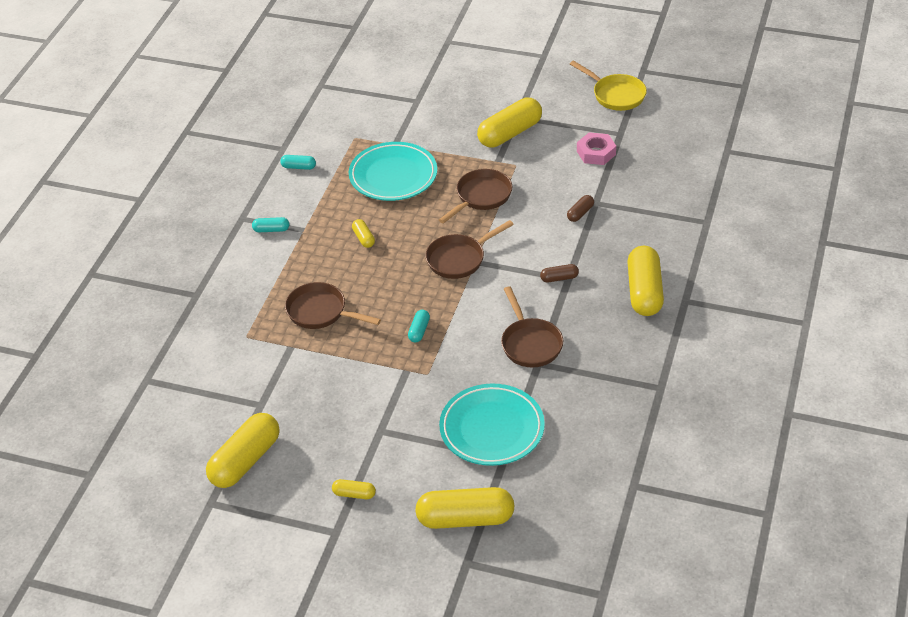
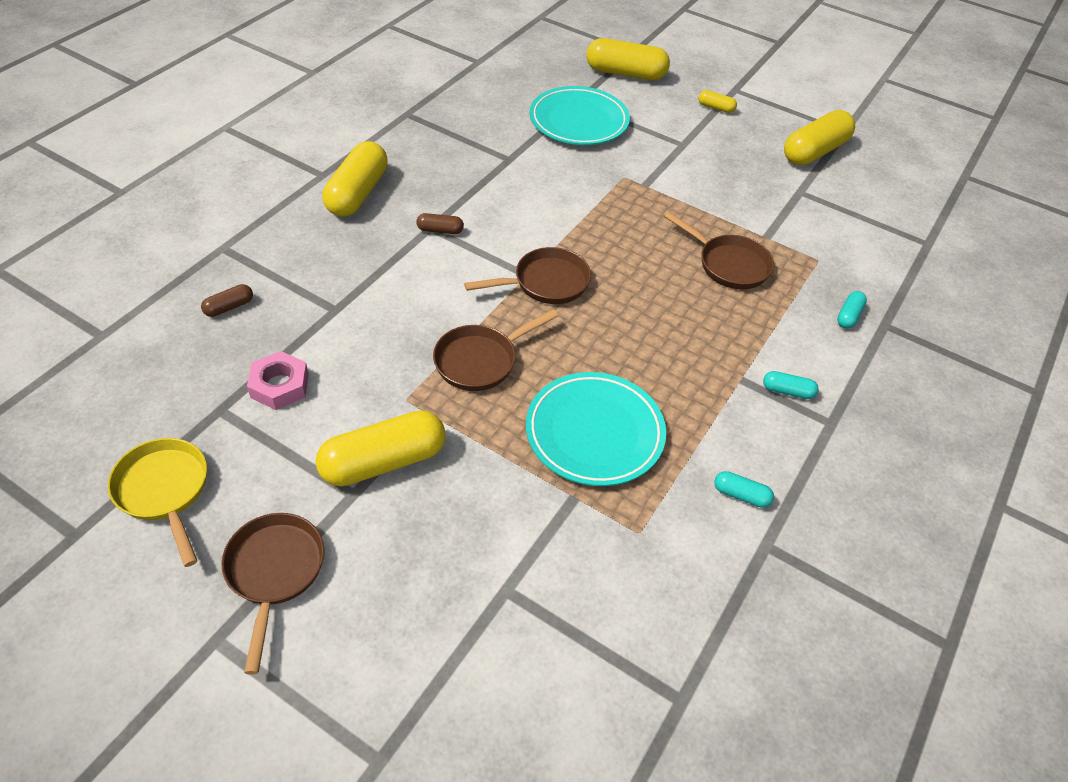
camera: 170 degrees left, 5 degrees up
yellow capsule [352,219,375,248] -> none
turquoise capsule [408,310,430,342] -> turquoise capsule moved to [837,291,867,329]
brown pan [501,286,563,368] -> brown pan moved to [221,513,324,675]
brown capsule [567,195,594,222] -> brown capsule moved to [201,284,253,317]

